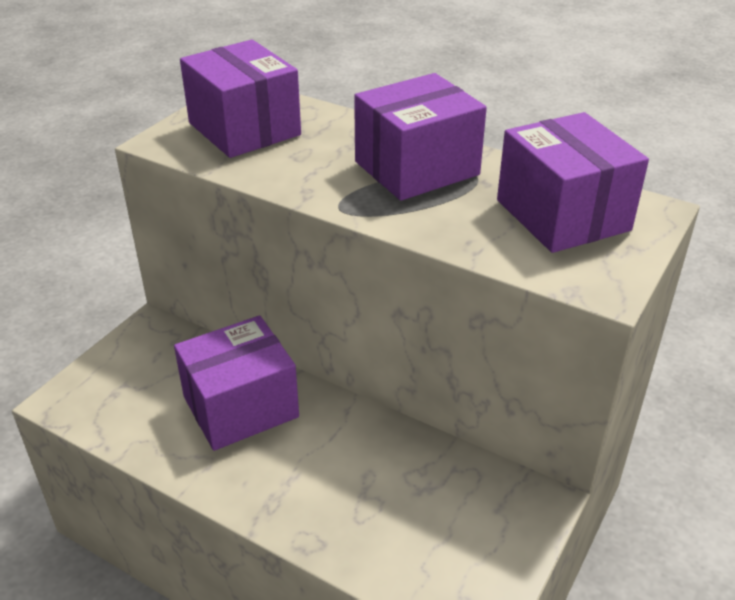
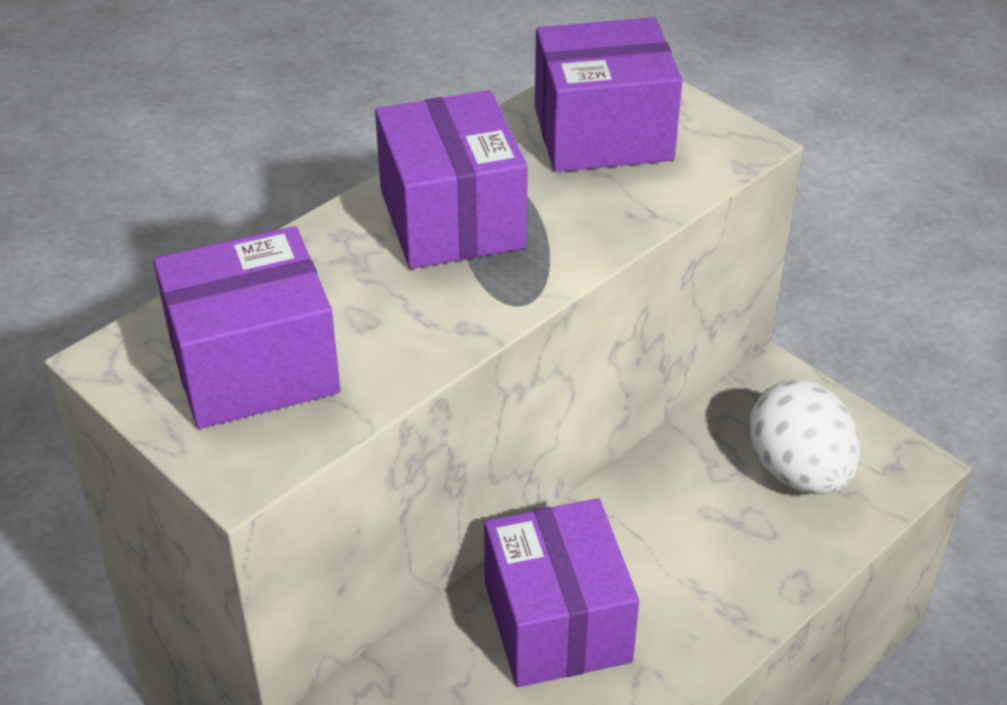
camera: 75 degrees left, 5 degrees up
none -> white egg [749,379,860,495]

